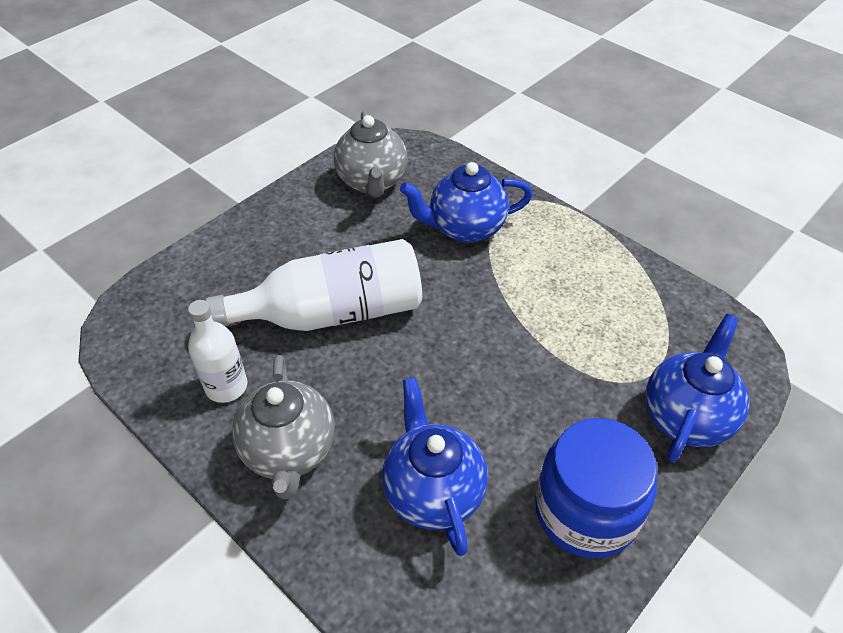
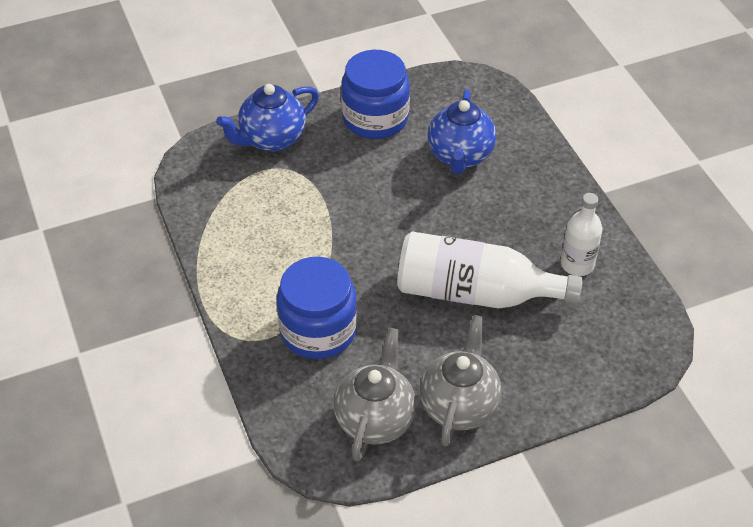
camera: 155 degrees left, 0 degrees up
grey teapot [232,355,335,500] -> grey teapot moved to [420,315,502,447]
blue teapot [400,162,533,243] -> blue jar [277,257,357,359]

